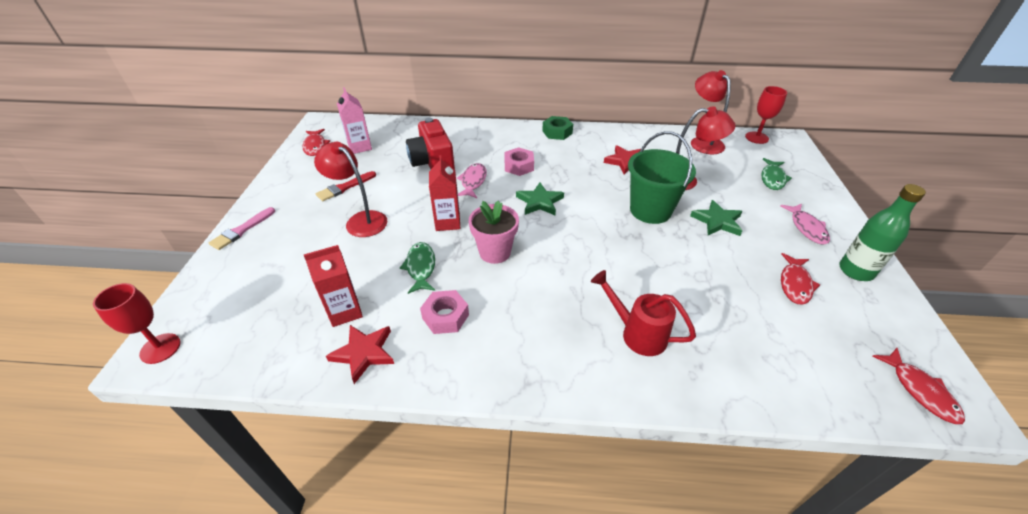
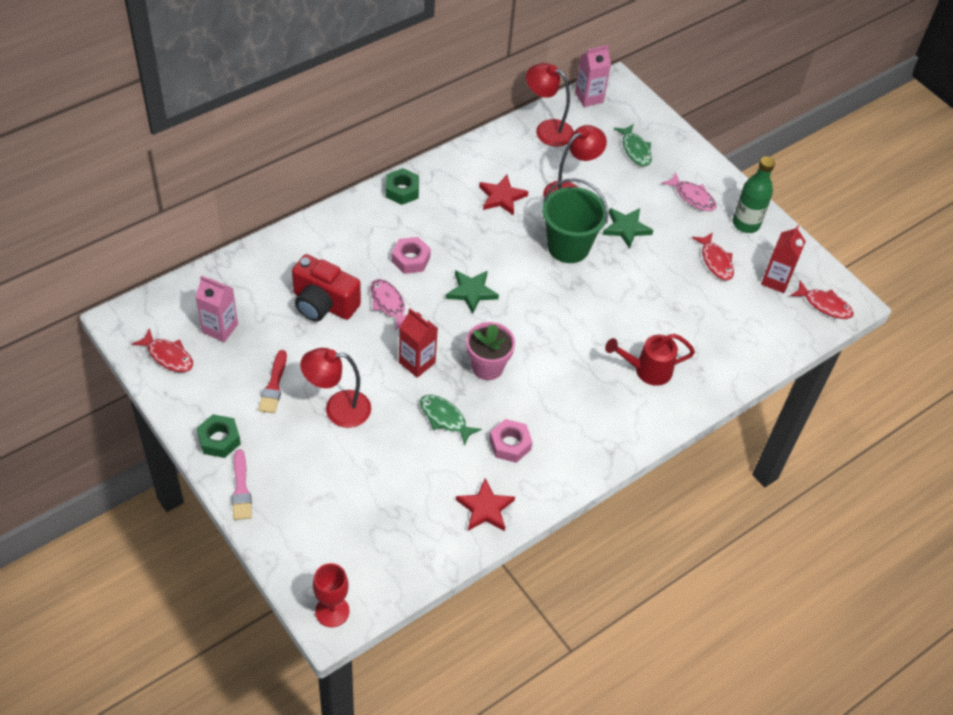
camera: 45 degrees left, 10 degrees up
red carton [304,245,363,327] -> red carton moved to [761,225,806,293]
red goblet [745,86,787,144] -> pink carton [575,45,611,107]
none -> green nut [197,414,241,458]

